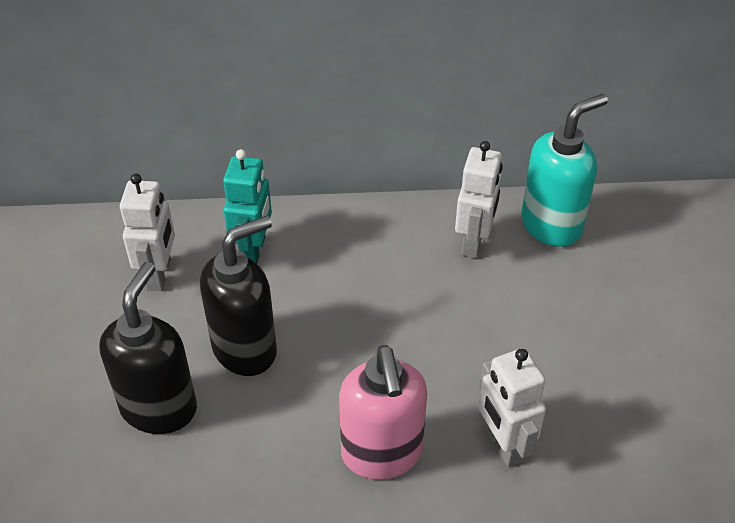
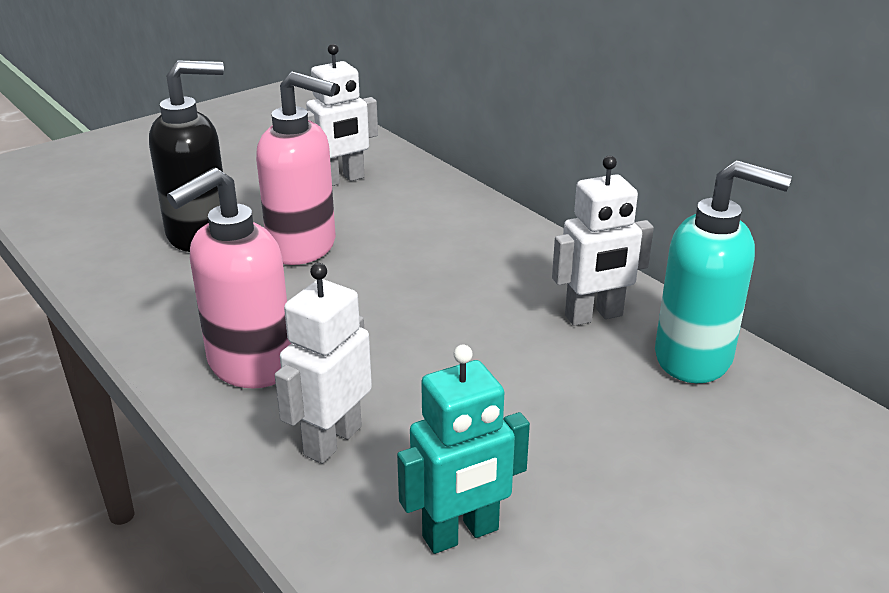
camera: 55 degrees right, 15 degrees down
black soap dispenser [200,215,277,376] -> pink soap dispenser [256,71,336,265]
turquoise robot [223,149,272,264] -> turquoise robot moved to [397,345,530,554]

